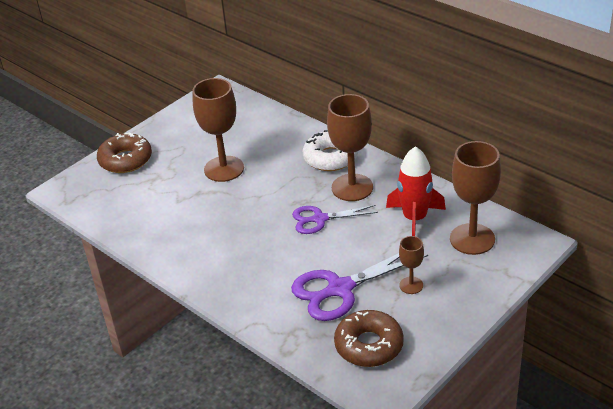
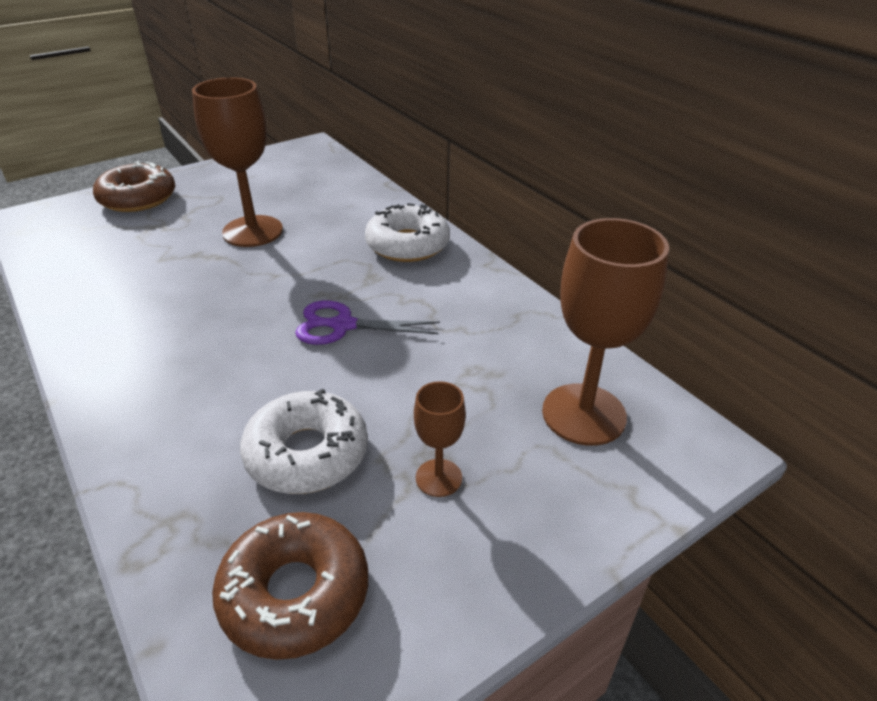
camera: 10 degrees right, 0 degrees up
purple scissors [291,253,428,321] -> white donut [240,389,368,494]
brown goblet [327,94,373,201] -> none
red rocket [386,146,446,236] -> none

